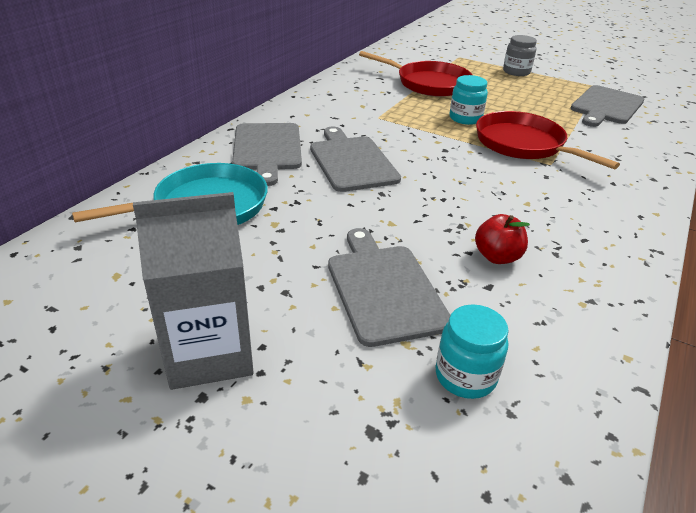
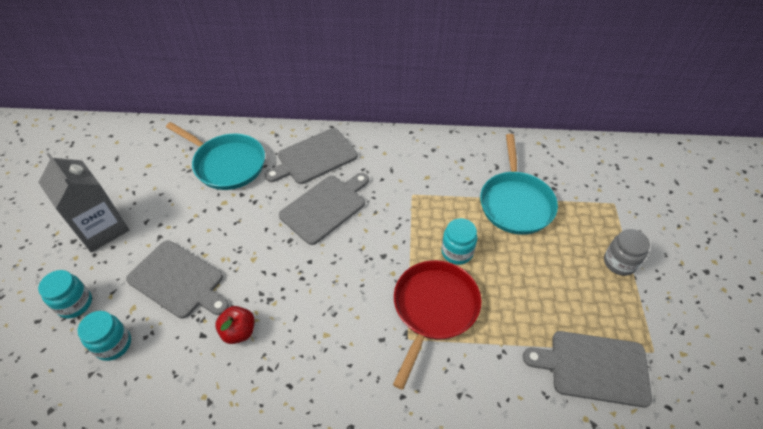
camera: 65 degrees right, 15 degrees up
grey cutting board [328,228,450,347] -> grey cutting board turned 75 degrees clockwise [126,240,229,319]
red pan [359,51,473,97] -> turquoise pan [480,134,558,235]
none -> turquoise jar [38,270,92,319]

